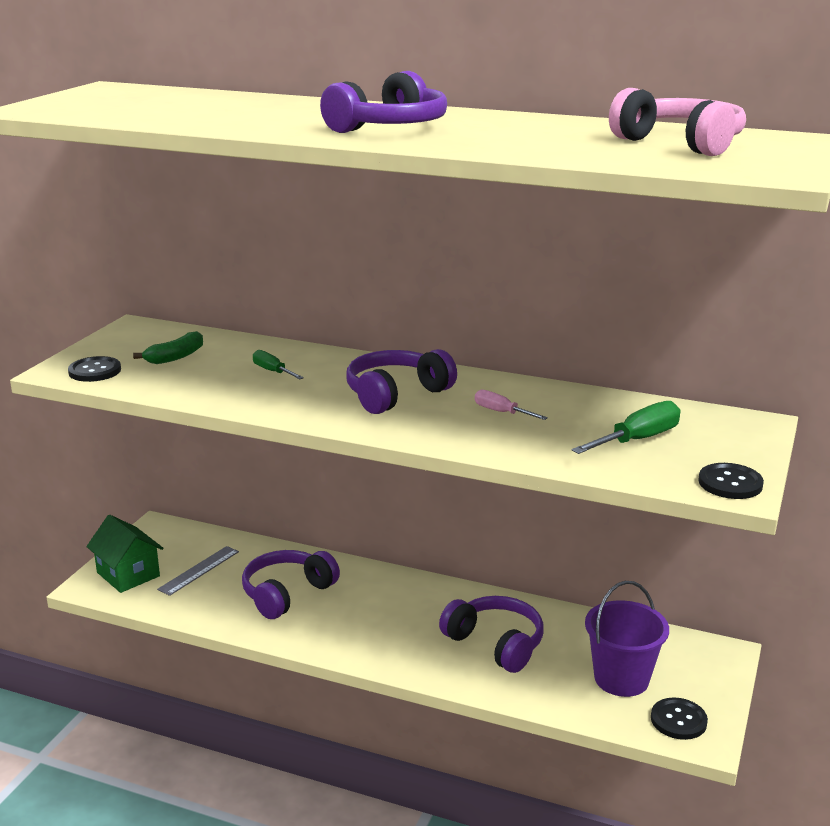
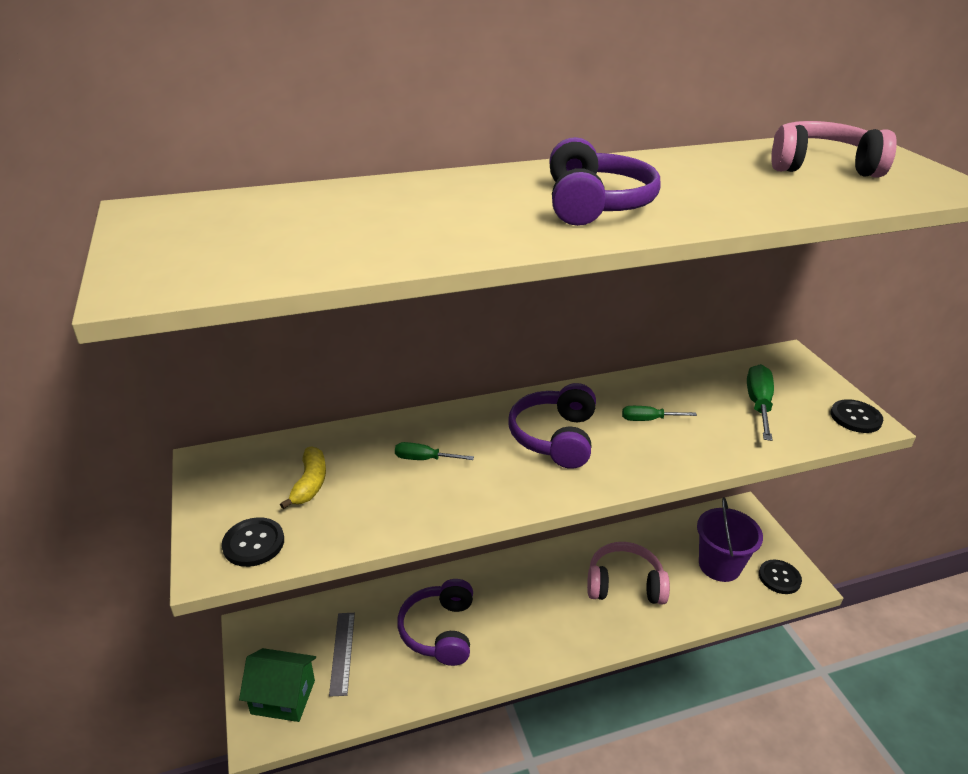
camera: 40 degrees left, 10 degrees up
green banana [133,331,203,364] -> yellow banana [280,446,326,509]
purple headphones [439,596,544,673] -> pink headphones [587,542,670,604]
pink screwdriver [475,390,548,420] -> green screwdriver [622,406,697,421]

